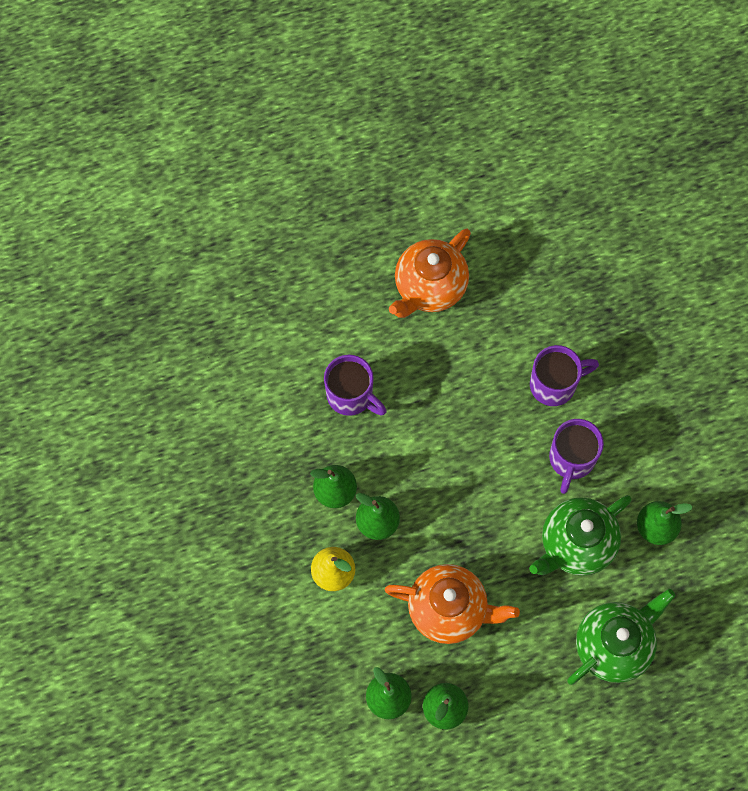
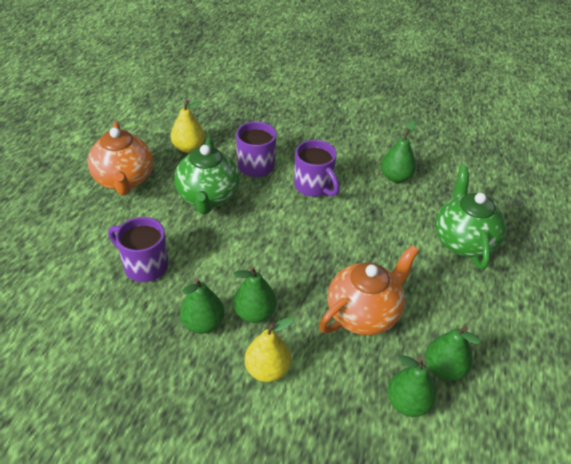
camera: 55 degrees left, 25 degrees down
purple mug [324,355,387,416] -> purple mug turned 135 degrees counterclockwise [108,217,168,282]
green teapot [529,495,632,576] -> green teapot moved to [174,137,240,214]
none -> yellow pear [171,100,205,153]

